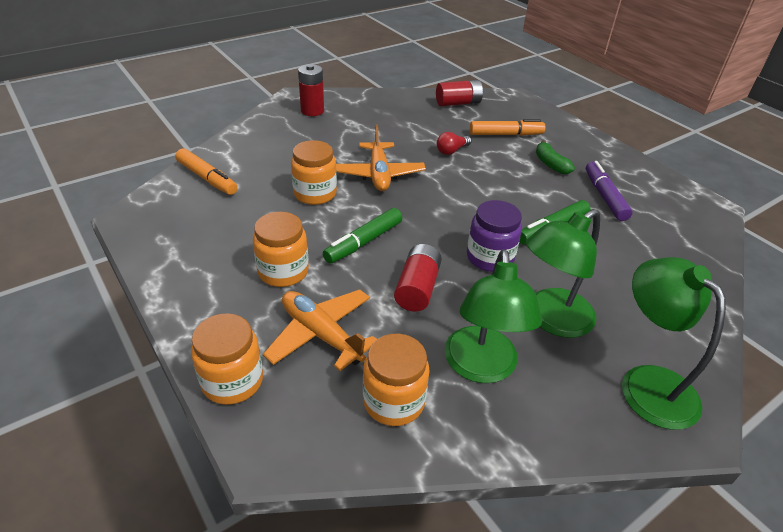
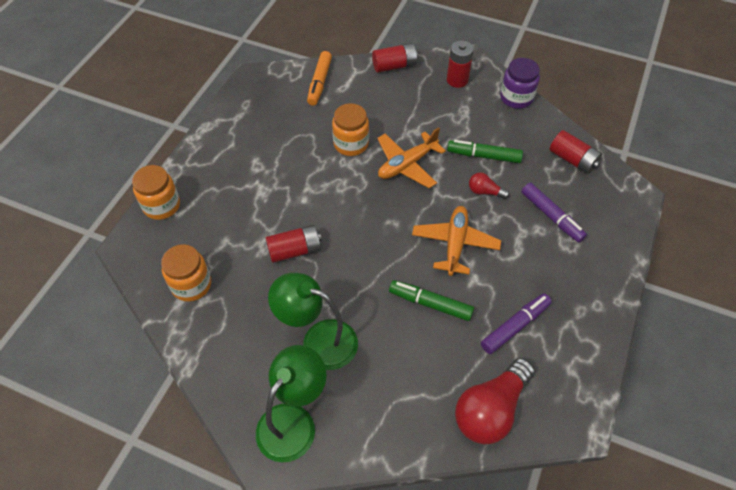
camera: 60 degrees right, 15 degrees up
orange jar [253,212,309,287] -> none
orange plane [263,289,377,371] -> orange plane moved to [412,206,501,276]
green marker [323,208,402,263] -> green marker moved to [447,140,523,163]
green lamp [445,249,543,383] -> none
purple jar [467,200,522,272] -> purple jar moved to [500,58,540,109]
orange marker [470,119,545,136] -> purple marker [522,183,587,243]
green banana [536,140,575,174] -> none
none -> red battery [372,43,418,73]
none -> red light bulb [455,358,535,444]

